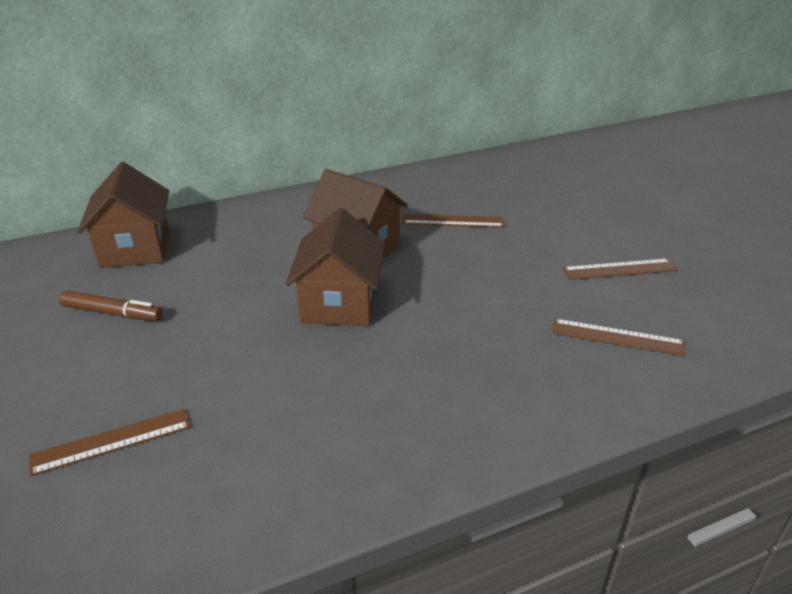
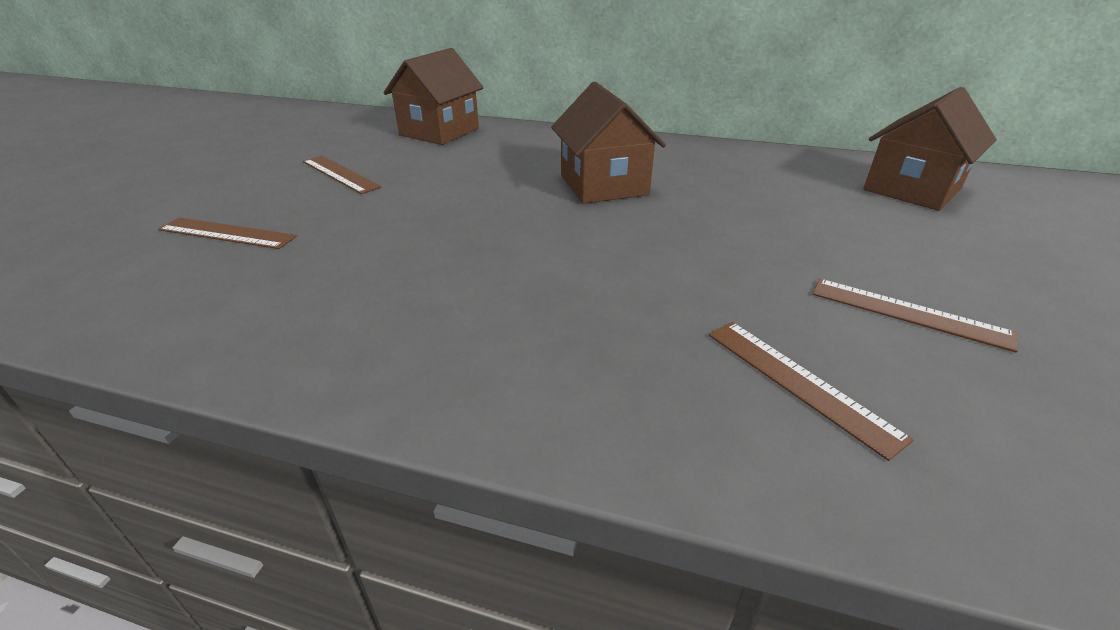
camera: 40 degrees right, 0 degrees up
brown marker [59,290,163,321] -> none
brown house [286,208,385,326] -> brown house moved to [863,87,997,211]
brown ruler [402,214,504,228] -> brown ruler moved to [303,156,381,194]

